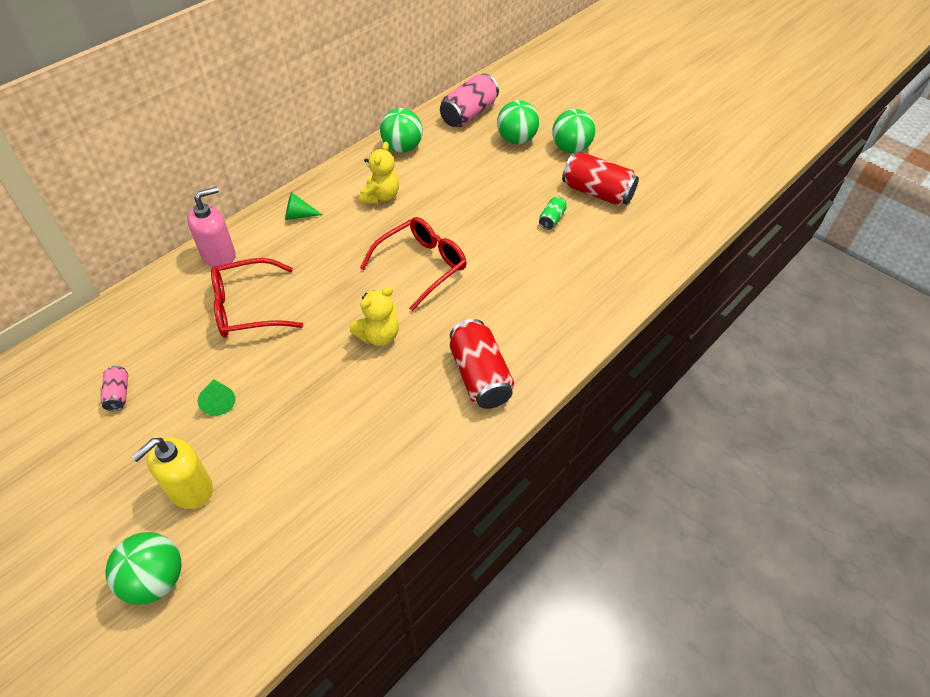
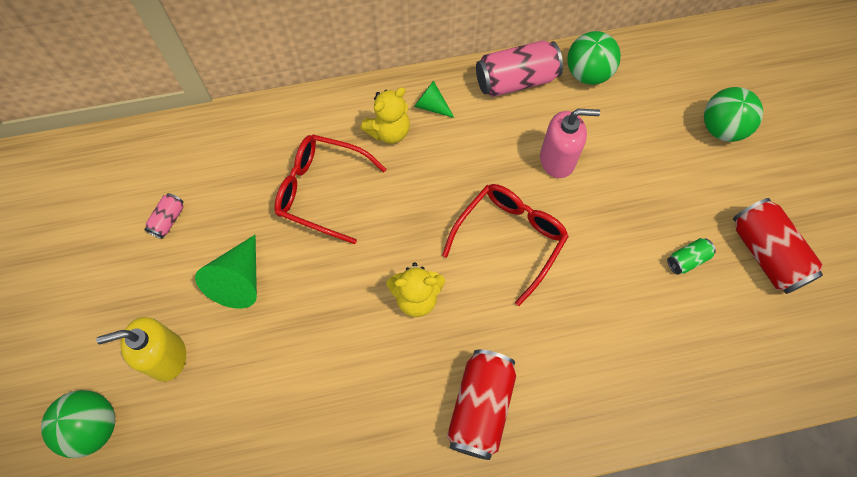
camera: 35 degrees right, 15 degrees up
pink soap dispenser [187,187,235,267] -> pink soap dispenser moved to [540,109,600,178]
green cone [198,379,235,416] -> green cone [195,235,257,309], size x1.71
yellow teddy bear [359,142,399,204] -> yellow teddy bear moved to [360,87,410,144]
red glasses [360,217,467,311] -> red glasses turned 45 degrees counterclockwise [442,184,569,306]
pink can [440,74,499,127] -> pink can moved to [476,40,563,97]
green ball [552,109,595,153] -> none

